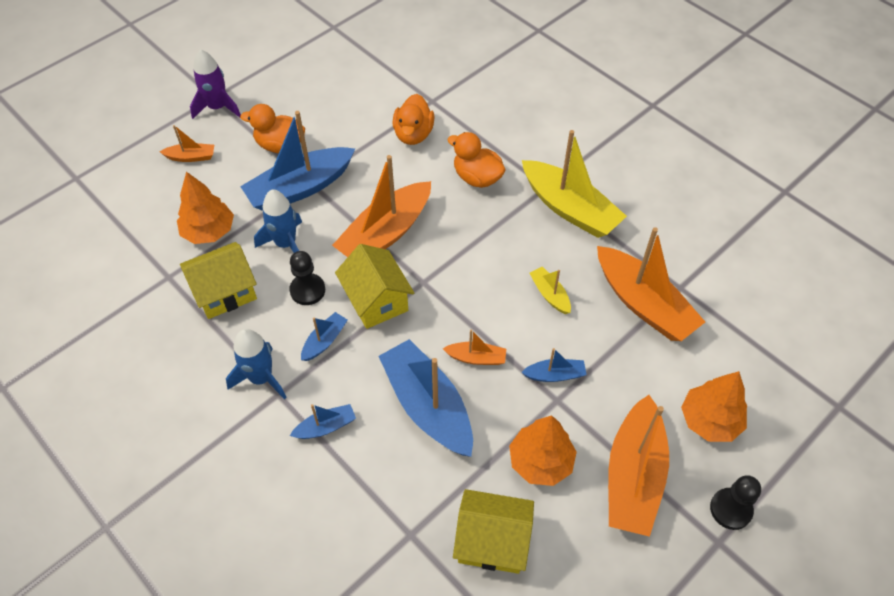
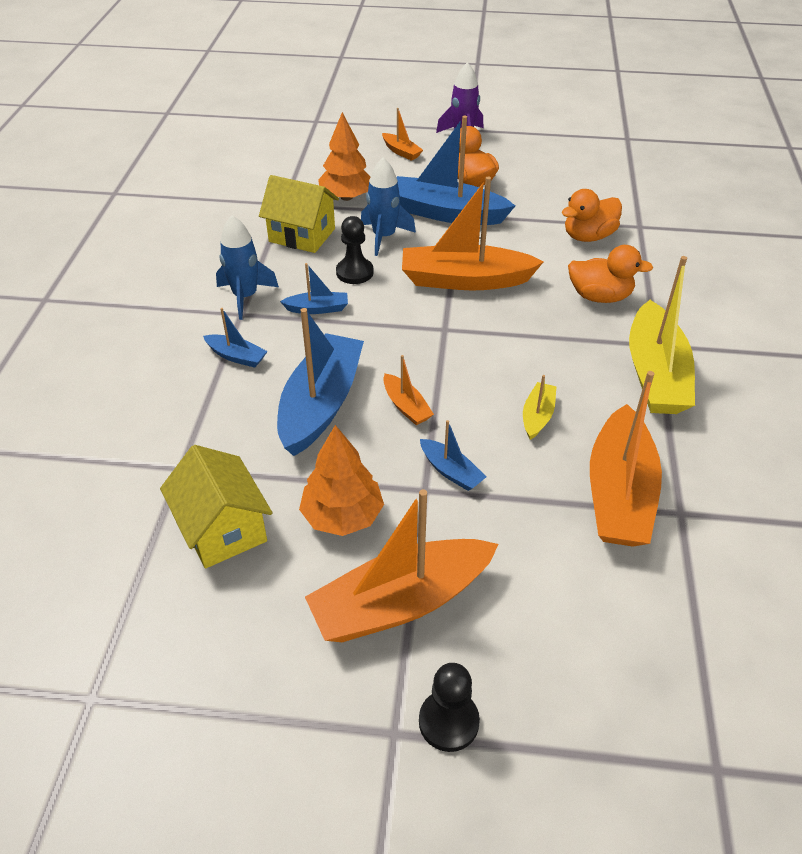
camera: 50 degrees right, 10 degrees down
yellow house [335,244,414,329] -> none
orange duck [447,132,506,188] -> orange duck turned 105 degrees clockwise [568,245,653,303]
orange tree [681,371,747,442] -> none

